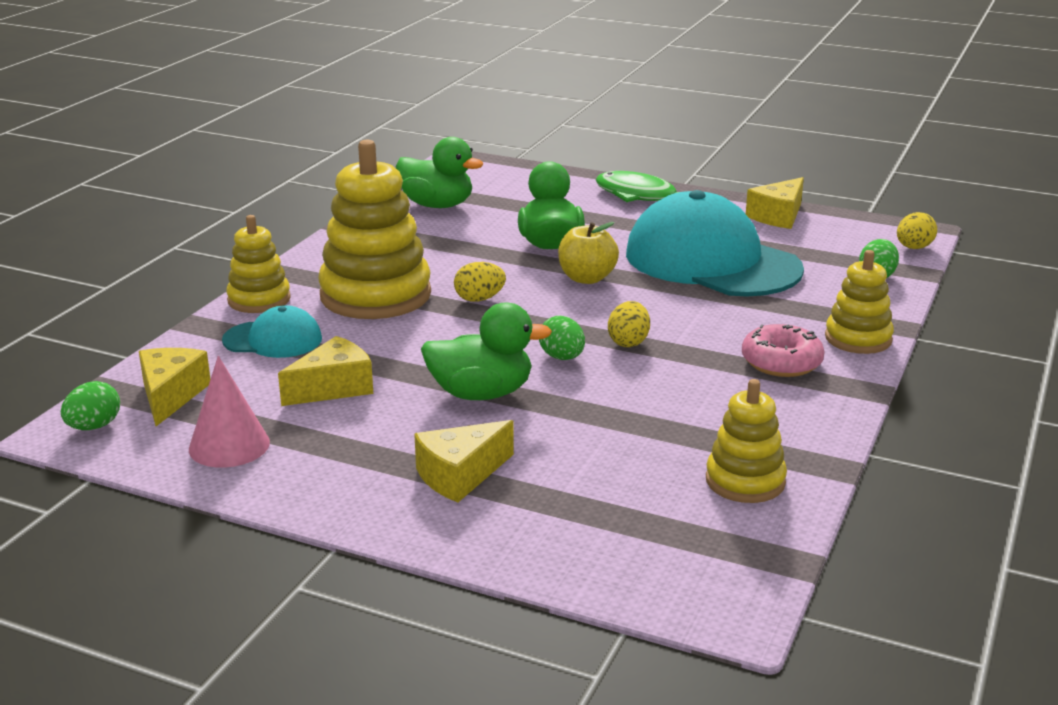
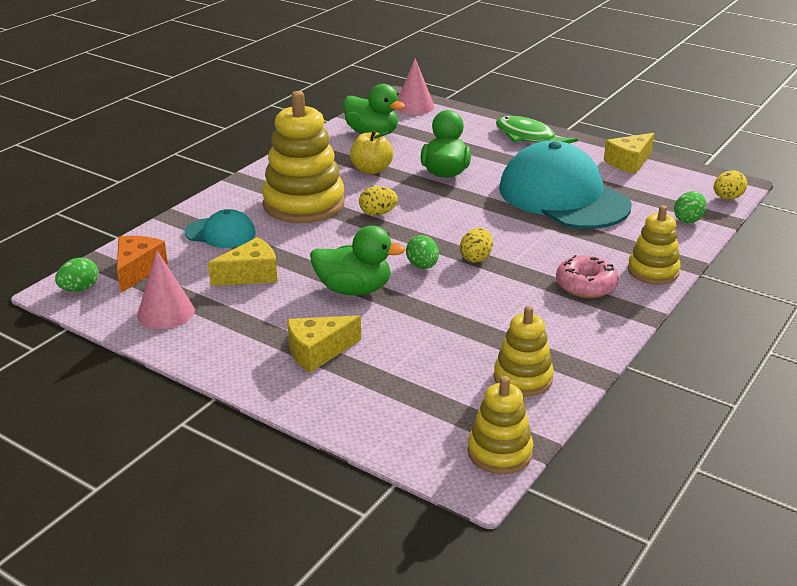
camera: 10 degrees right, 5 degrees up
yellow cheese [139,348,210,426] -> orange cheese [117,236,168,293]
yellow stacking toy [226,215,291,313] -> yellow stacking toy moved to [468,376,533,474]
yellow apple [558,222,619,284] -> yellow apple moved to [350,131,393,174]
none -> pink cone [397,58,435,115]

